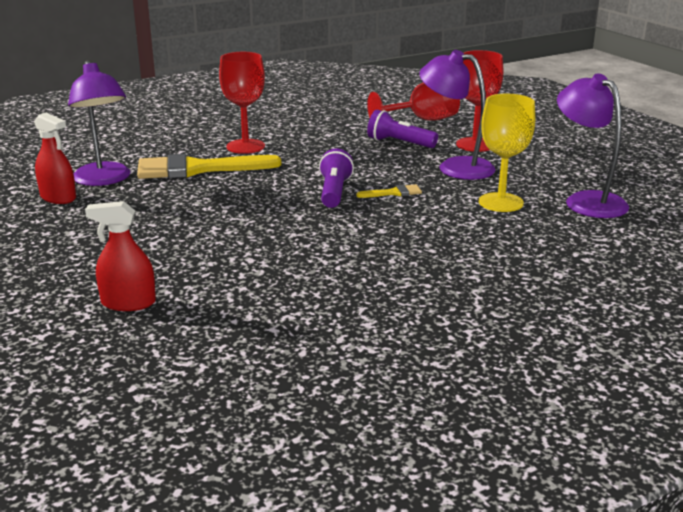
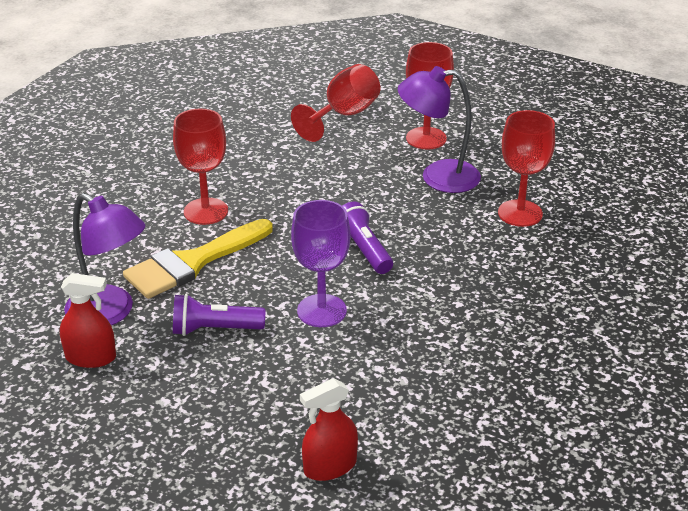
camera: 30 degrees left, 10 degrees up
yellow brush [356,184,422,198] -> none
purple flashlight [367,109,438,148] -> purple flashlight moved to [173,294,265,336]
yellow goblet [479,94,535,212] -> red goblet [498,110,555,227]
purple lamp [557,73,629,218] -> none
none -> purple goblet [291,200,350,327]

